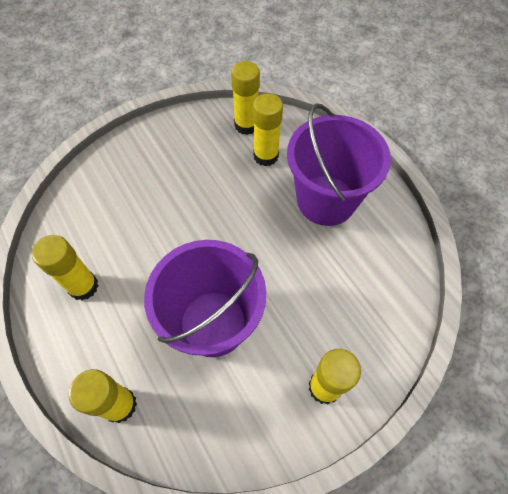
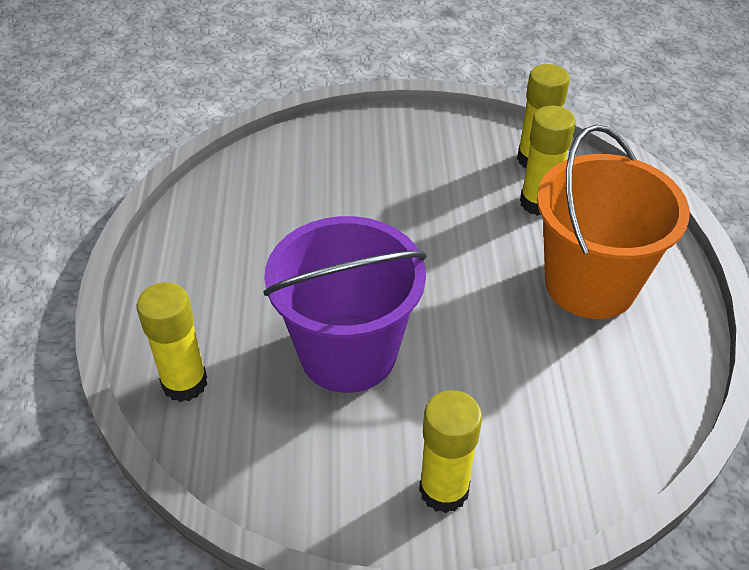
camera: 30 degrees right, 15 degrees down
yellow glue stick [32,235,98,301] -> none
purple bucket [287,103,391,226] -> orange bucket [537,124,690,319]

